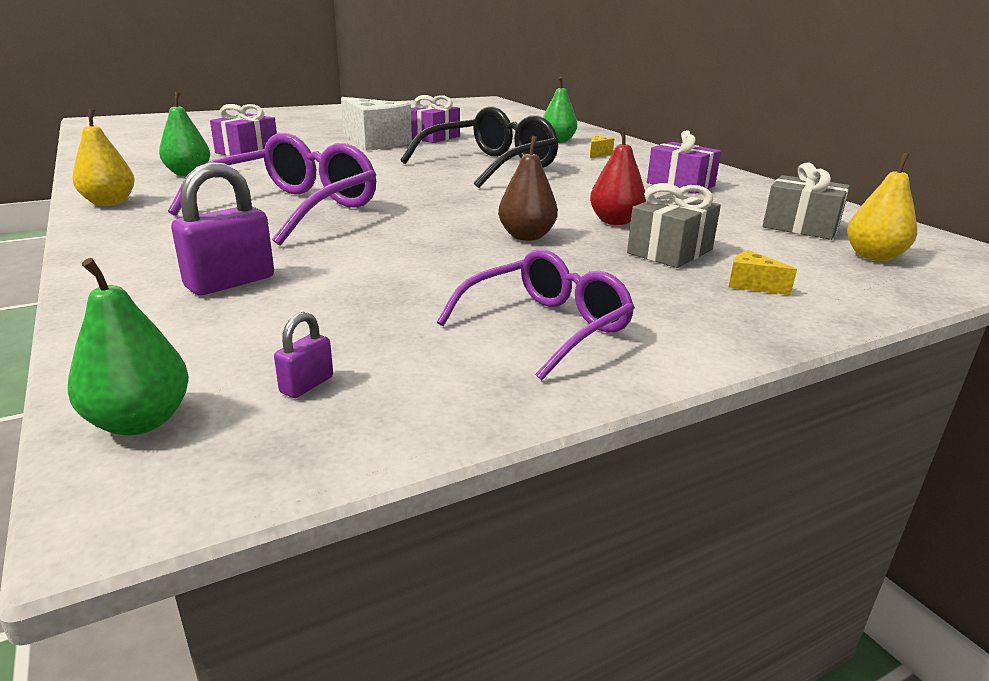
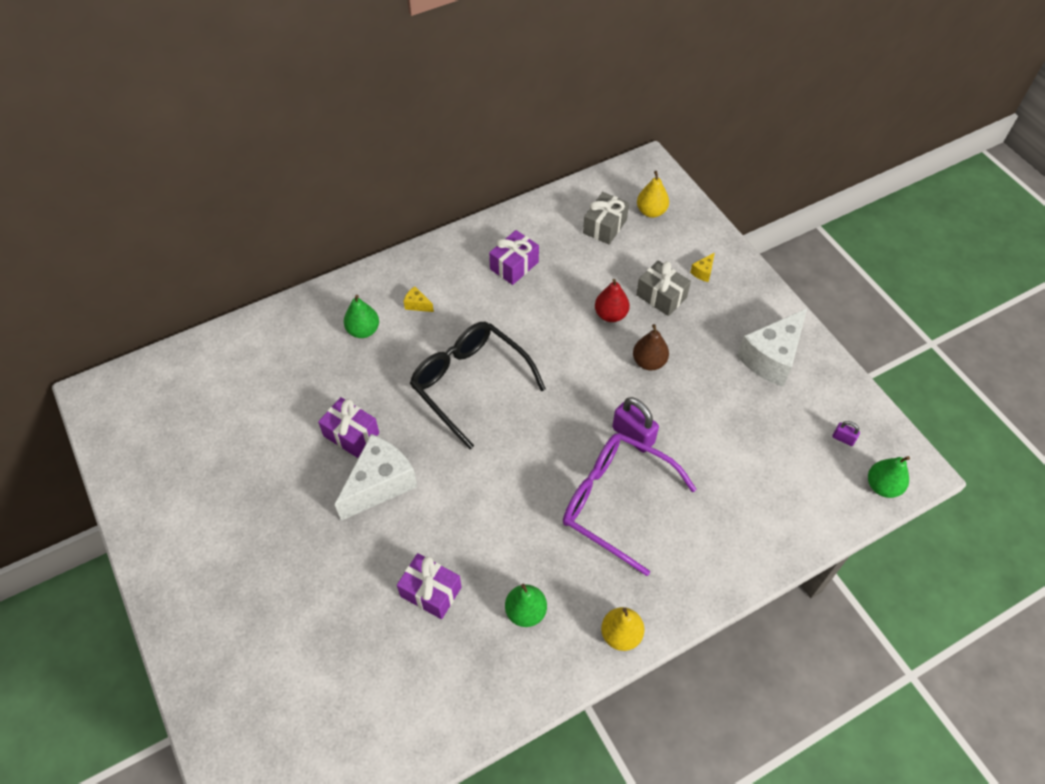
camera: 90 degrees left, 30 degrees up
purple padlock [171,162,274,295] -> purple padlock moved to [612,397,659,453]
purple glasses [437,249,635,380] -> white cheese [737,309,807,387]

